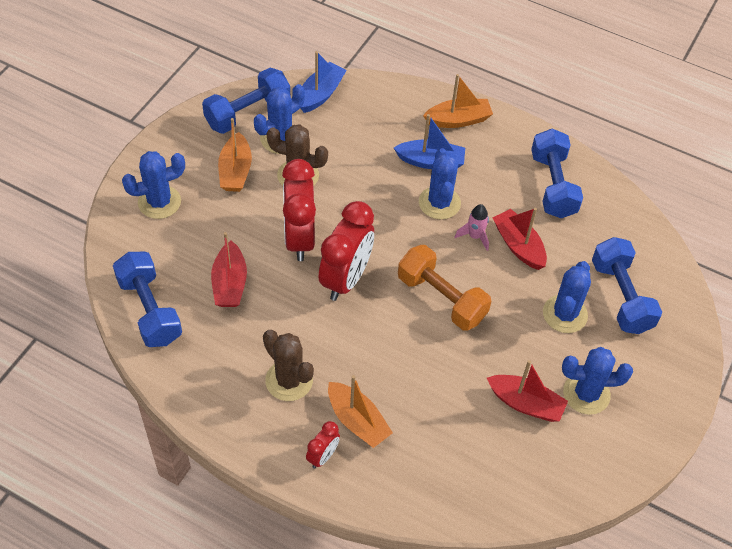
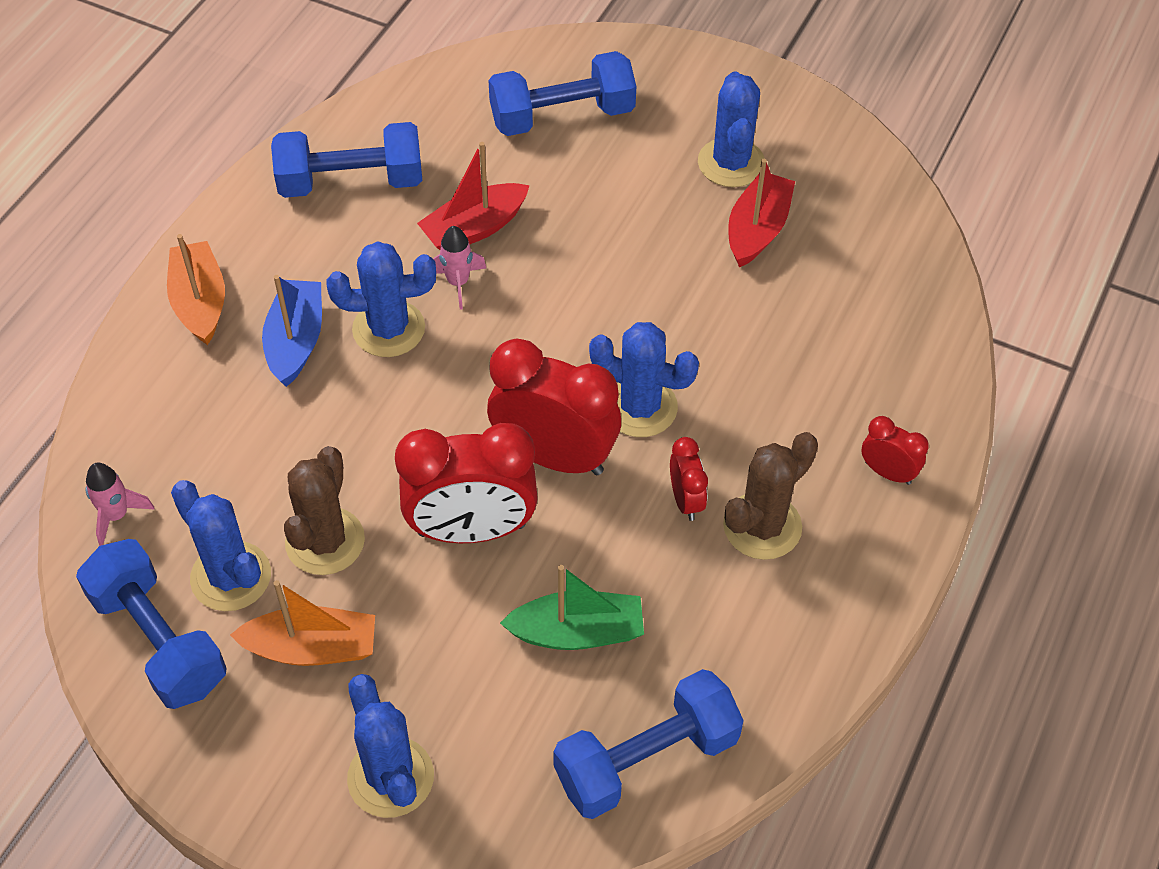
camera: 90 degrees left, 0 degrees up
red boat [211,232,247,307] -> green boat [500,565,644,650]
blue boat [301,51,347,113] -> pink rocket [86,463,154,546]
orange boat [328,375,393,448] -> none
orange dumbbell [398,245,491,330] -> none
blue cactus [543,261,591,333] -> blue cactus moved to [589,322,699,437]
none -> red clock [670,437,708,521]

